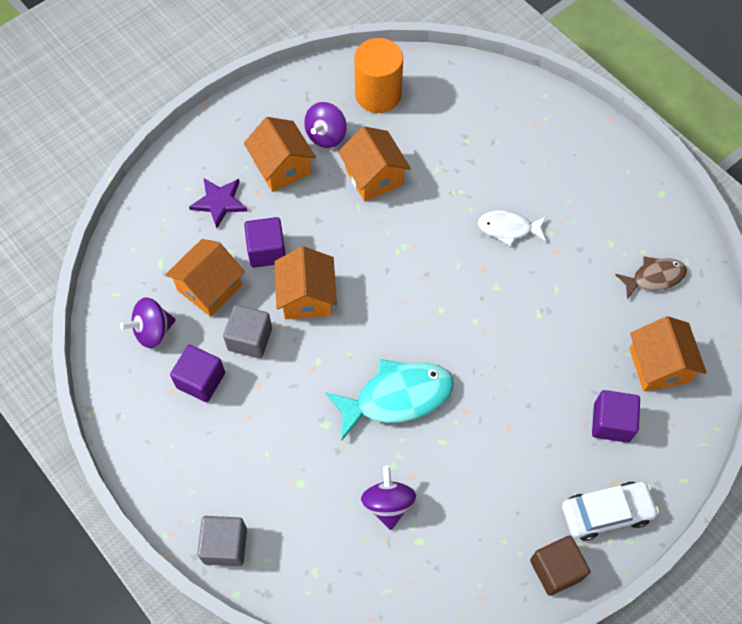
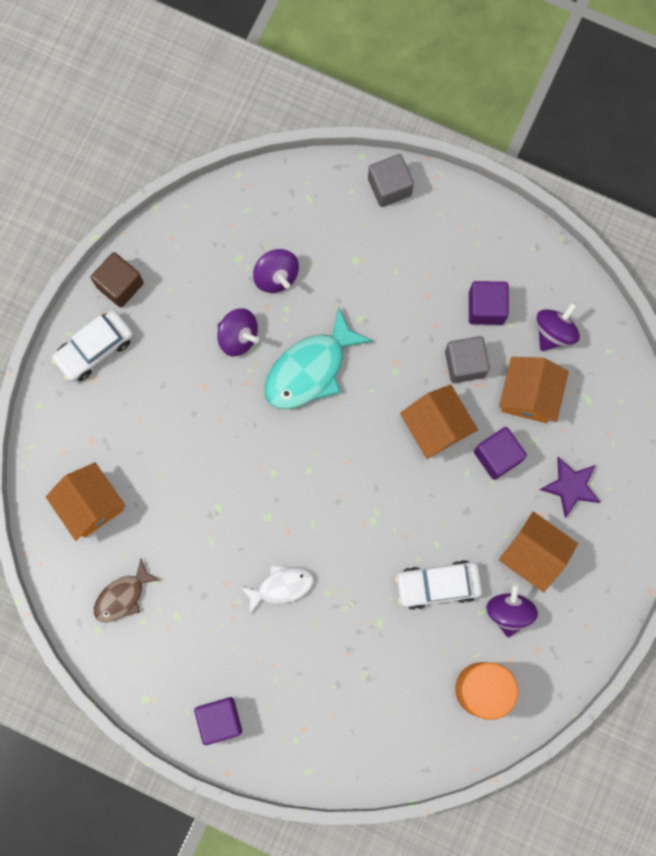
camera: 155 degrees right, 15 degrees up
orange house [338,126,411,202] -> white car [395,560,482,610]
purple cube [592,390,640,443] -> purple cube moved to [194,697,242,745]
none -> purple spinning top [217,309,259,356]

